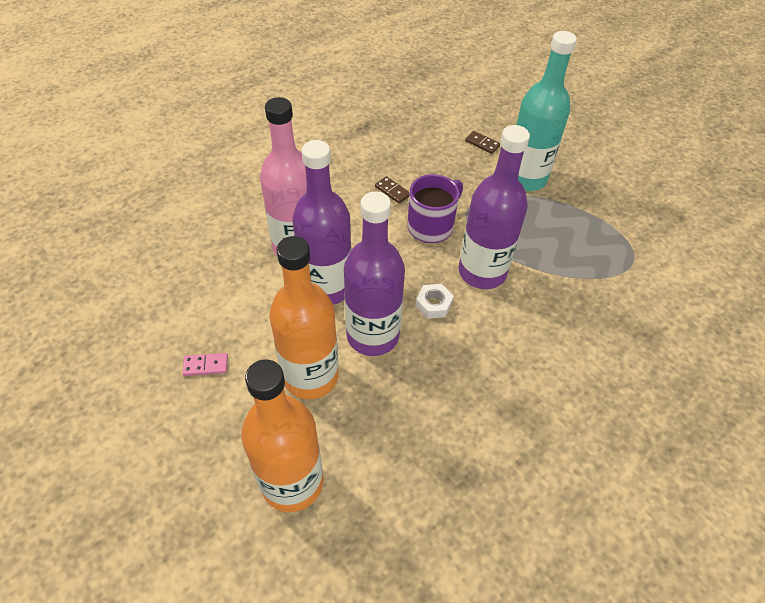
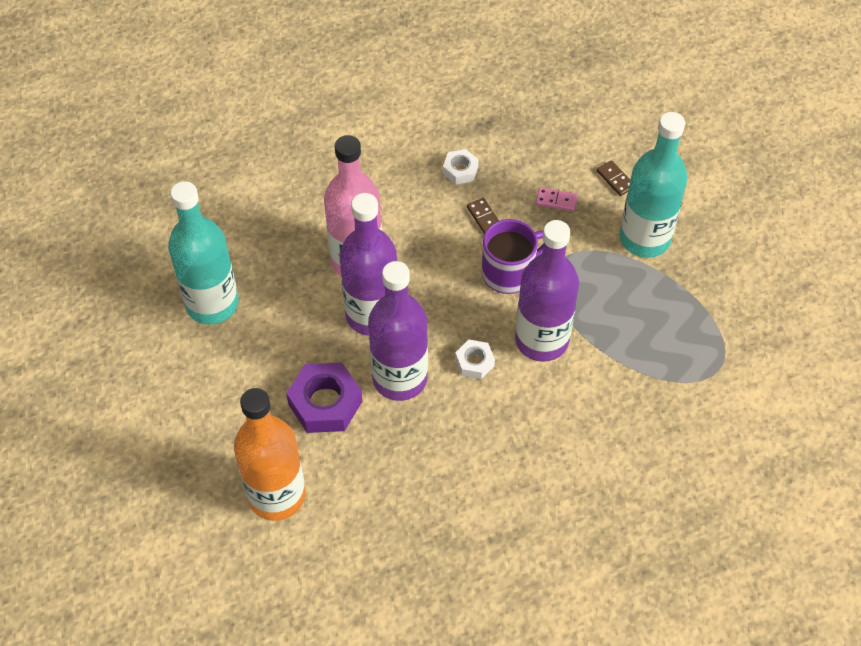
camera: 20 degrees right, 5 degrees up
pink domino [182,353,228,376] -> pink domino moved to [536,187,578,211]
orange bottle [269,236,339,399] -> purple nut [286,362,362,433]
none -> turquoise bottle [168,181,239,325]
none -> white nut [443,149,479,185]

